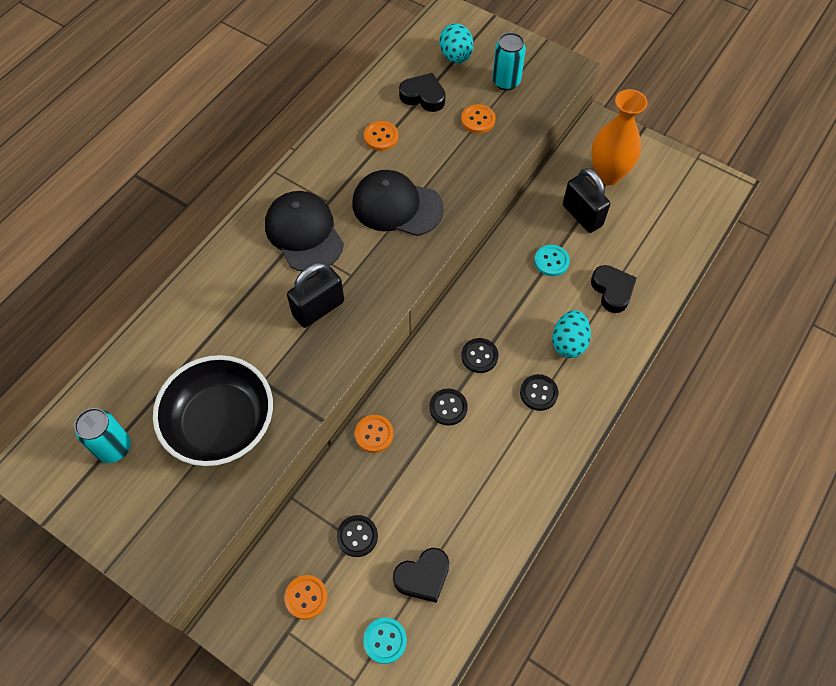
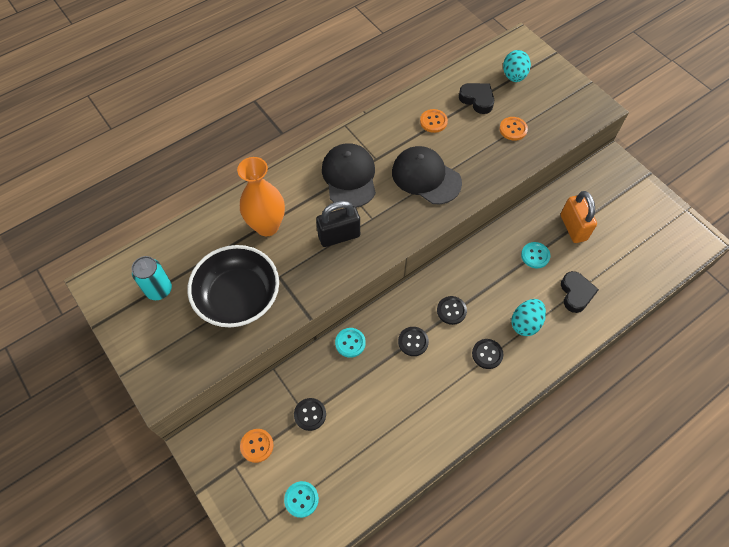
camera: 20 degrees right, 0 degrees up
orange button [355,415,394,453] -> turquoise button [335,328,366,358]
black heart [393,548,449,603] -> none
turquoise can [492,32,526,90] -> none
black padlock [563,168,610,233] -> orange padlock [561,191,597,243]
orange vase [591,89,648,185] -> orange vase moved to [237,157,285,236]

